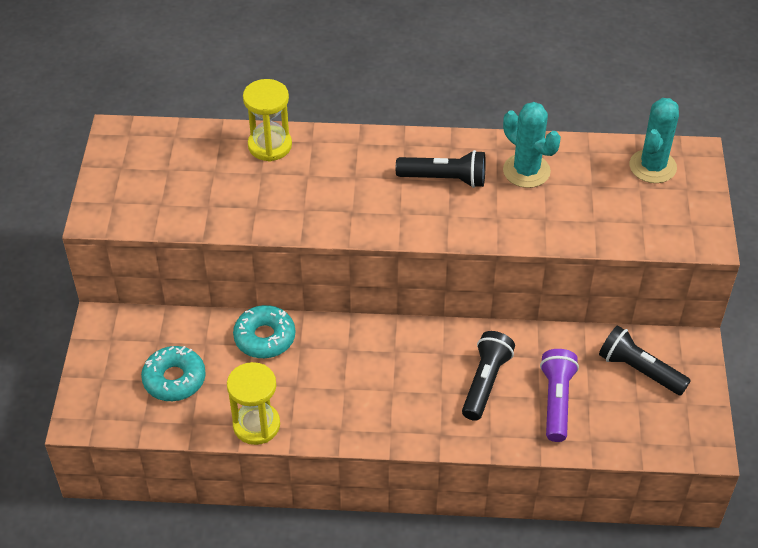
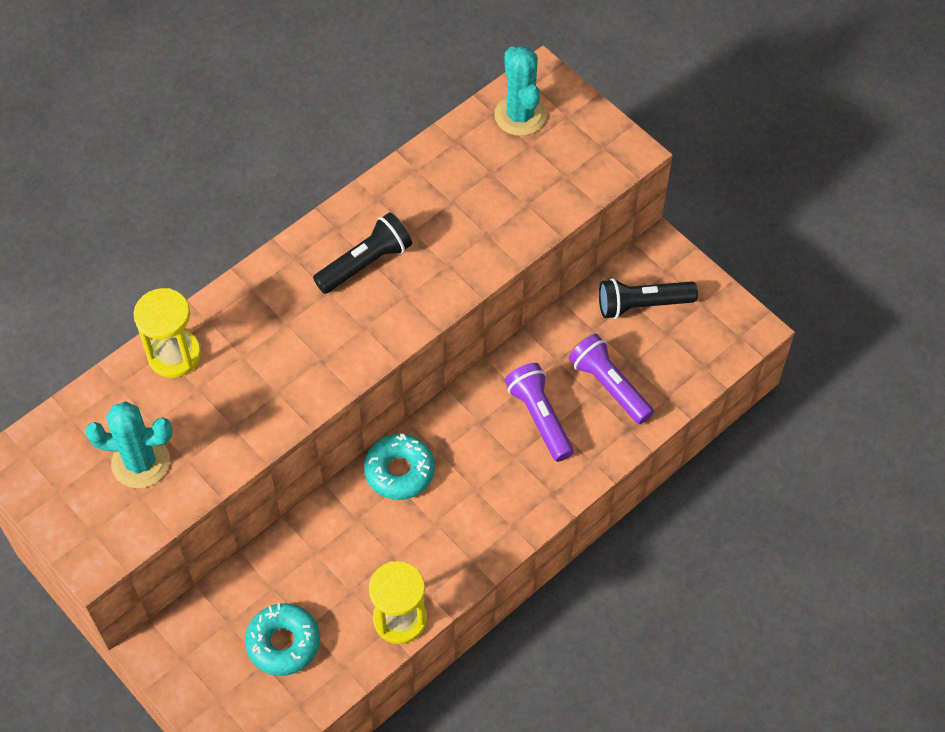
camera: 45 degrees left, 10 degrees up
turquoise donut [233,305,296,358] -> turquoise donut moved to [364,434,435,500]
black flashlight [462,331,515,421] -> purple flashlight [505,363,574,462]
turquoise cactus [503,102,561,188] -> turquoise cactus moved to [85,401,172,488]

